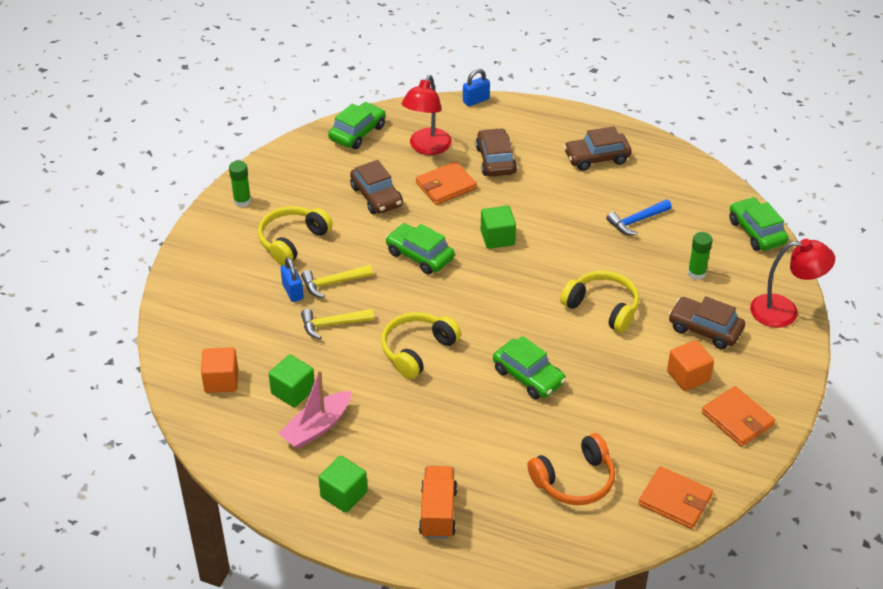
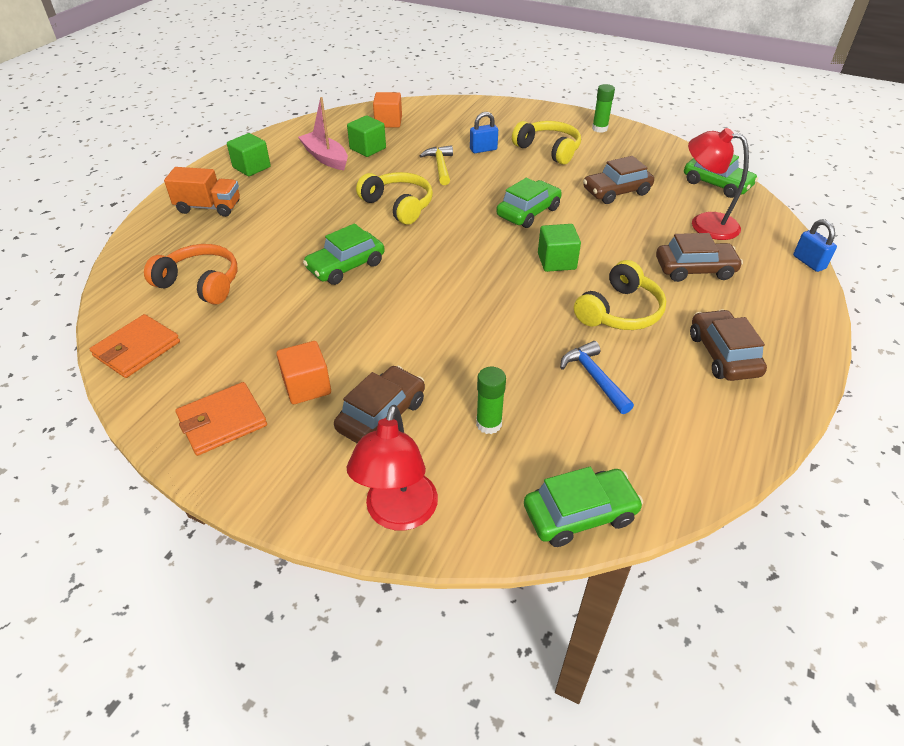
camera: 95 degrees right, 0 degrees up
yellow hammer [301,265,373,298] -> none
orange wallet [416,161,477,205] -> none
orange headphones [528,433,615,505] -> orange headphones turned 135 degrees clockwise [144,244,238,305]
yellow headphones [560,271,639,333] -> yellow headphones moved to [574,260,666,330]

